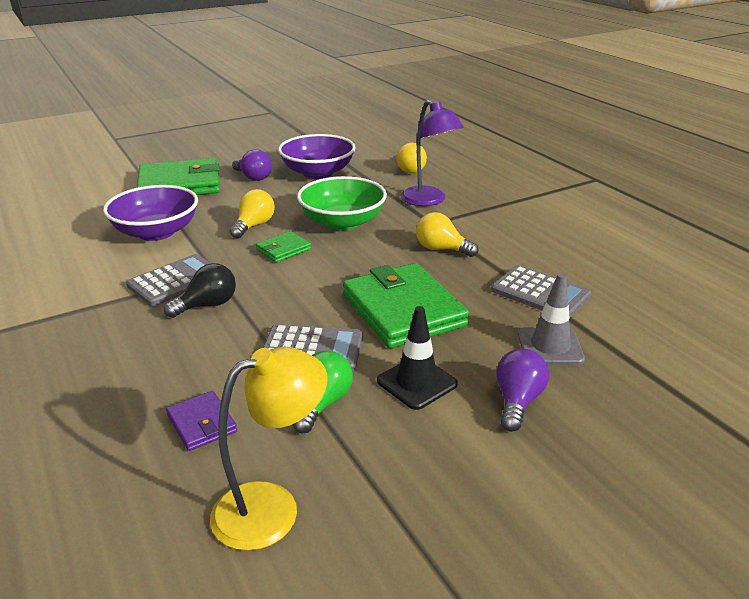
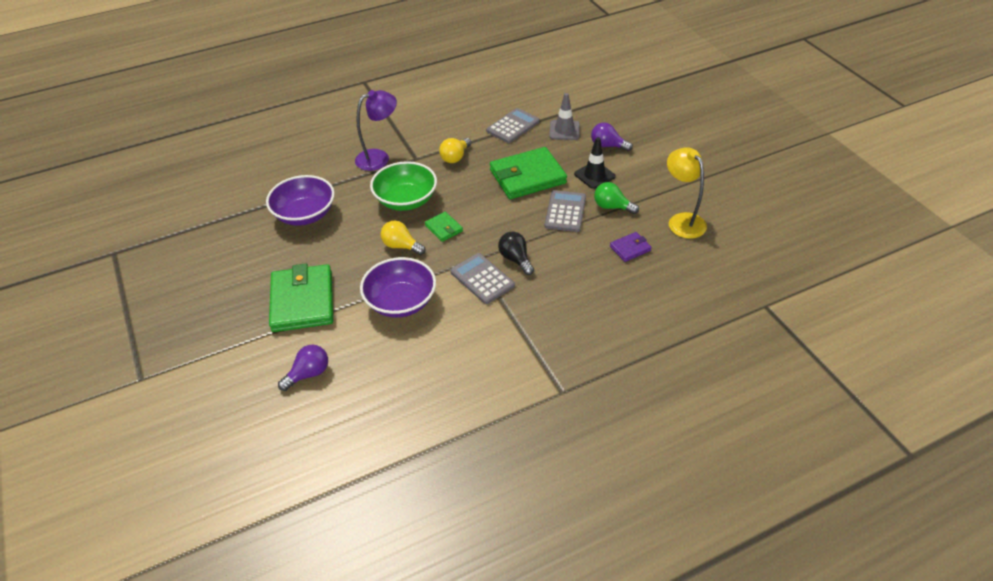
camera: 85 degrees left, 15 degrees up
purple light bulb [232,149,272,181] -> purple light bulb moved to [278,345,328,391]
yellow light bulb [397,143,427,174] -> none

